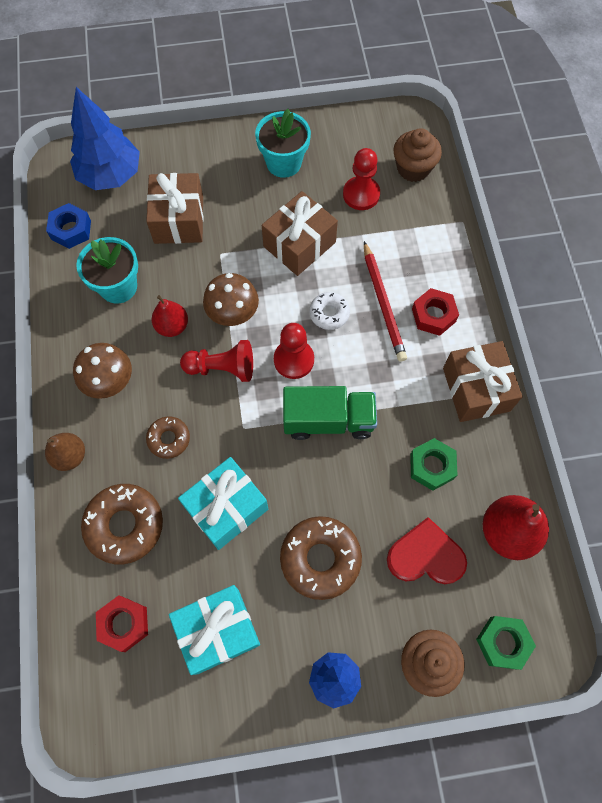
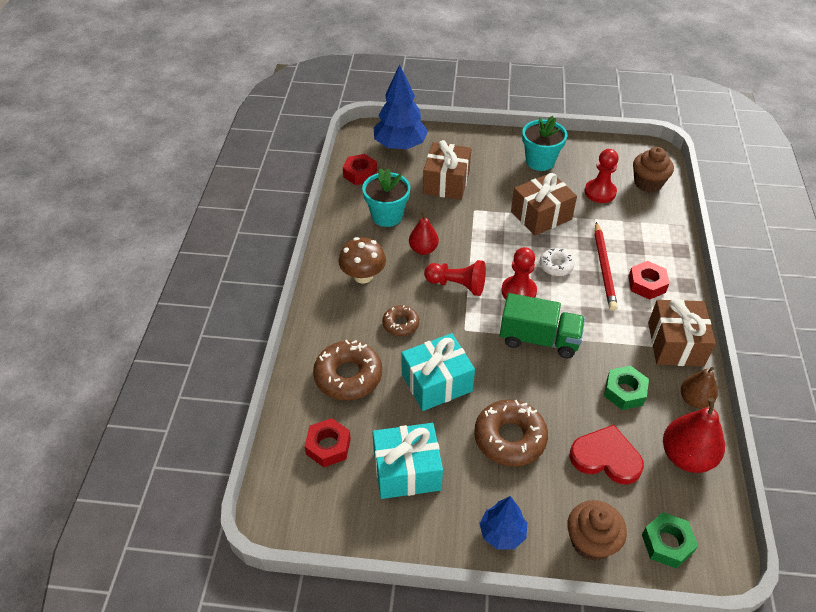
camera: 15 degrees right, 20 degrees down
brown pear [45,433,85,471] -> brown pear moved to [681,367,718,408]
blue nut [46,203,91,249] -> red nut [343,154,377,185]
brown mushroom [203,273,259,326] -> none

